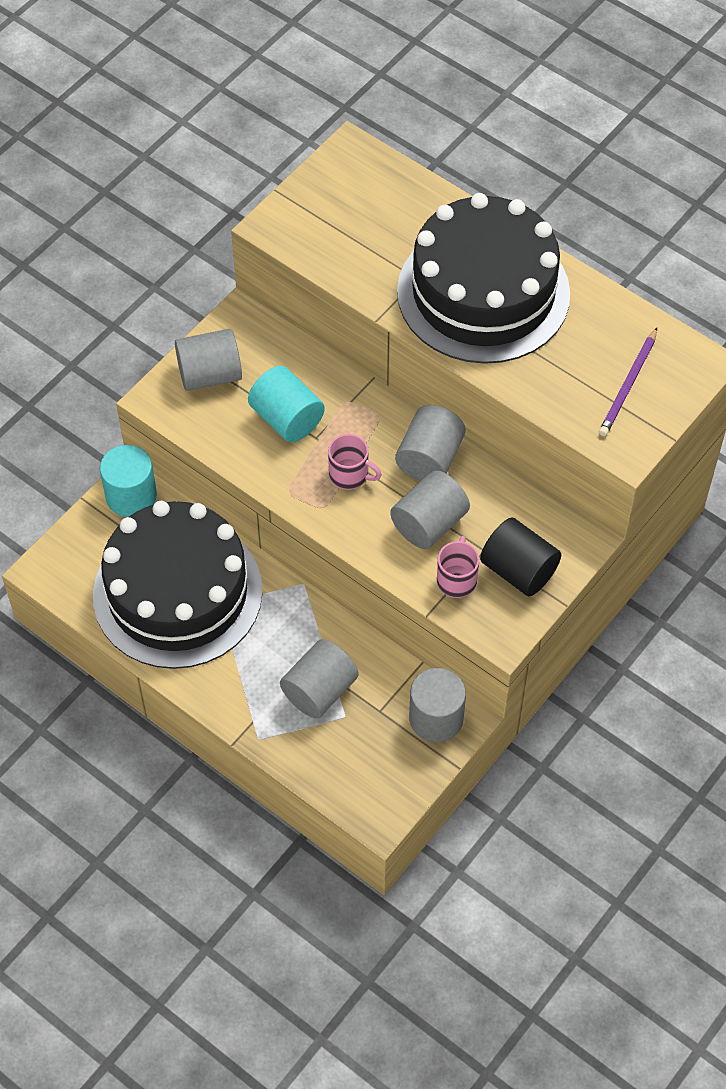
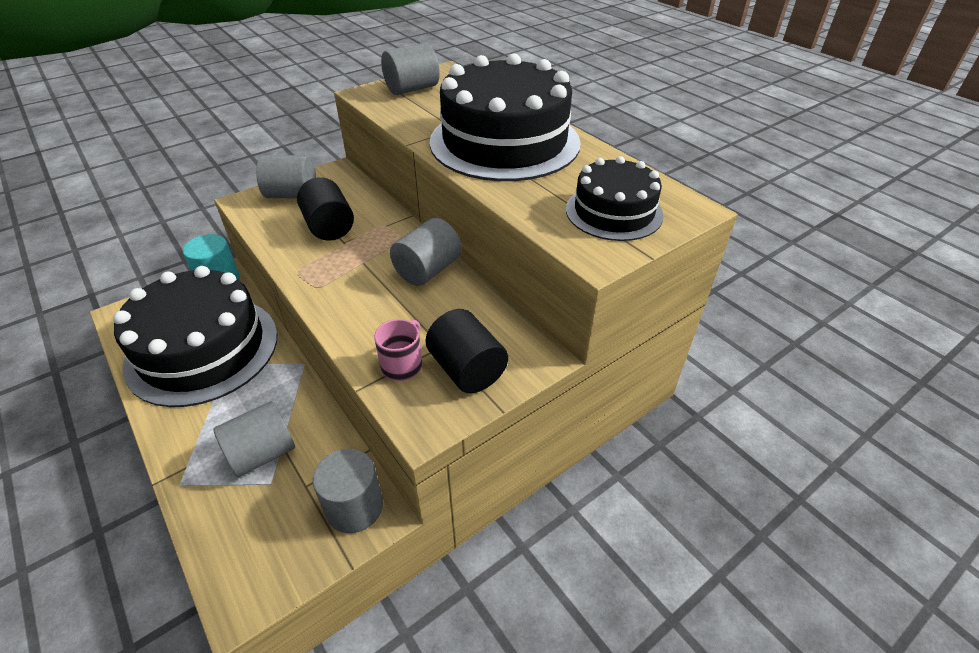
camera: 15 degrees right, 15 degrees down
turquoise cylinder [248,366,325,442] -> black cylinder [297,177,354,241]
pink mug [328,434,382,490] -> none
grey cylinder [390,470,470,549] -> grey cylinder moved to [381,42,440,95]
purple pencil [599,328,657,436] -> black cake [566,156,664,241]

